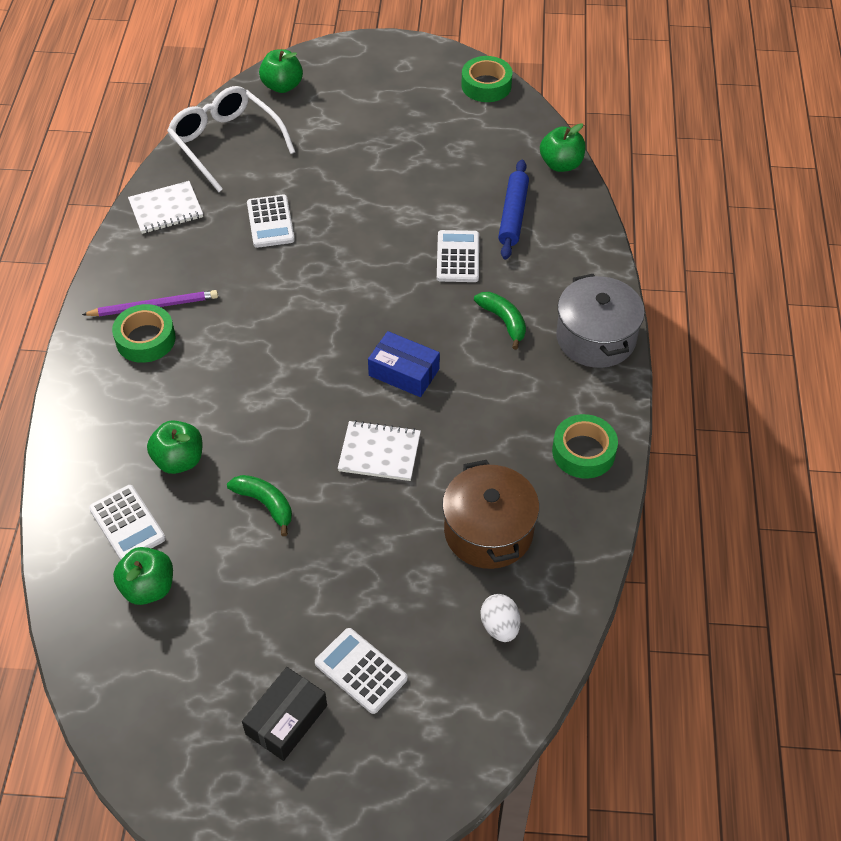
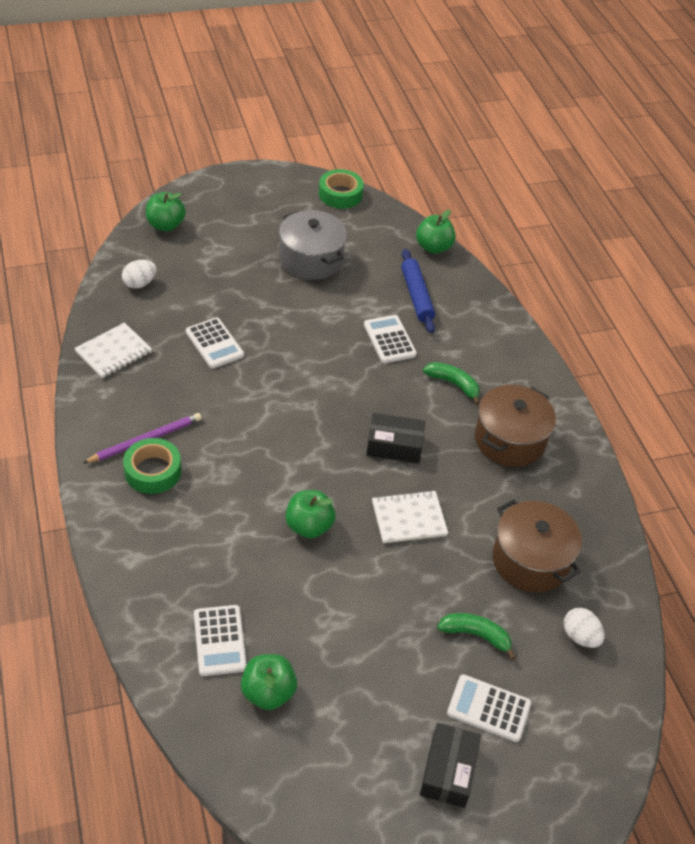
camera: 25 degrees left, 5 degrees down
white calculator [89,485,166,560] -> white calculator turned 45 degrees clockwise [194,605,247,676]
green apple [147,420,202,474] -> green apple moved to [285,490,336,539]
white glasses [167,86,295,192] -> white egg [122,260,156,289]
green banana [227,475,292,536] -> green banana moved to [437,613,516,660]
blue box [368,331,440,397] -> black box [366,413,425,463]
green tape [552,414,618,478] -> none
grey pot [556,274,645,368] -> grey pot moved to [279,210,347,280]
none -> brown pot [475,385,556,467]

